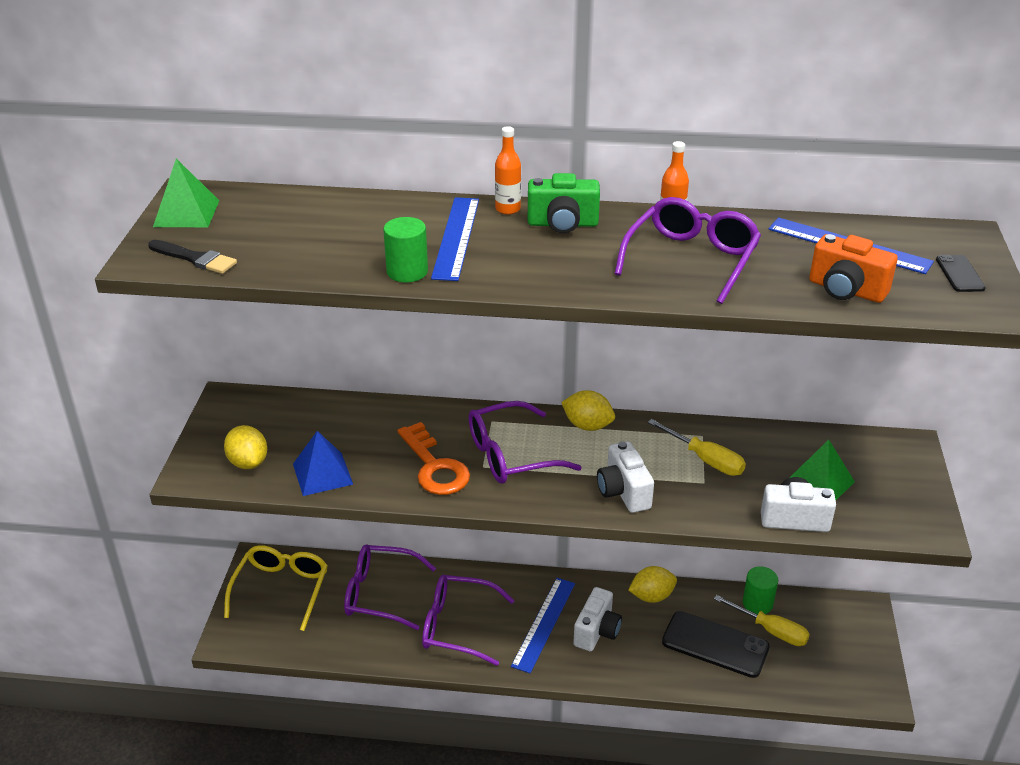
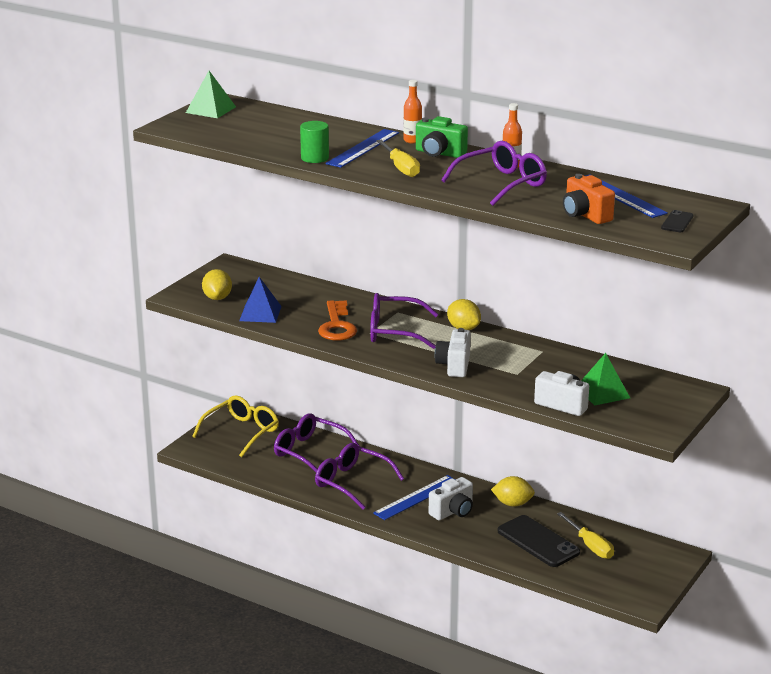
camera: 25 degrees right, 10 degrees down
black brush [148,240,237,274] -> none
yellow screwdriver [648,419,746,476] -> yellow screwdriver moved to [376,140,420,177]
green cylinder [743,566,778,614] -> none

